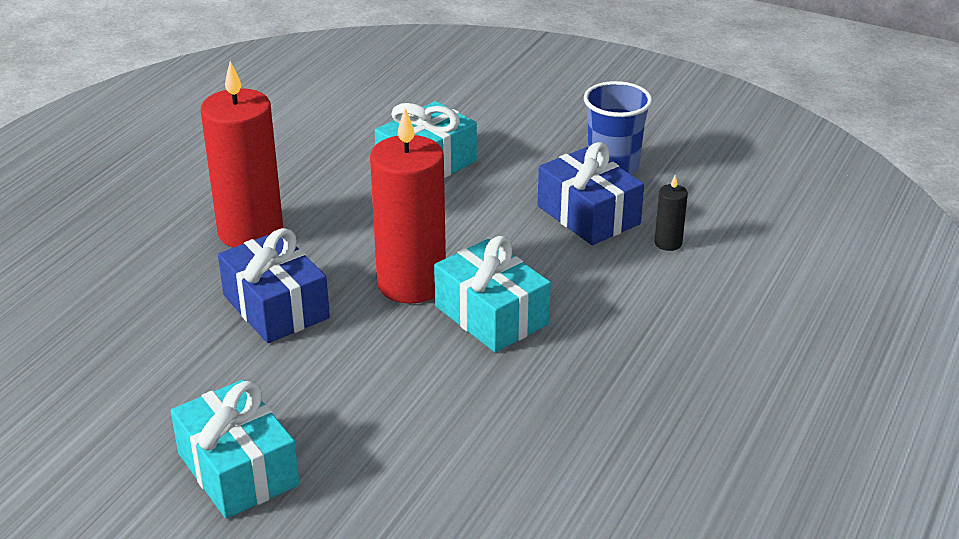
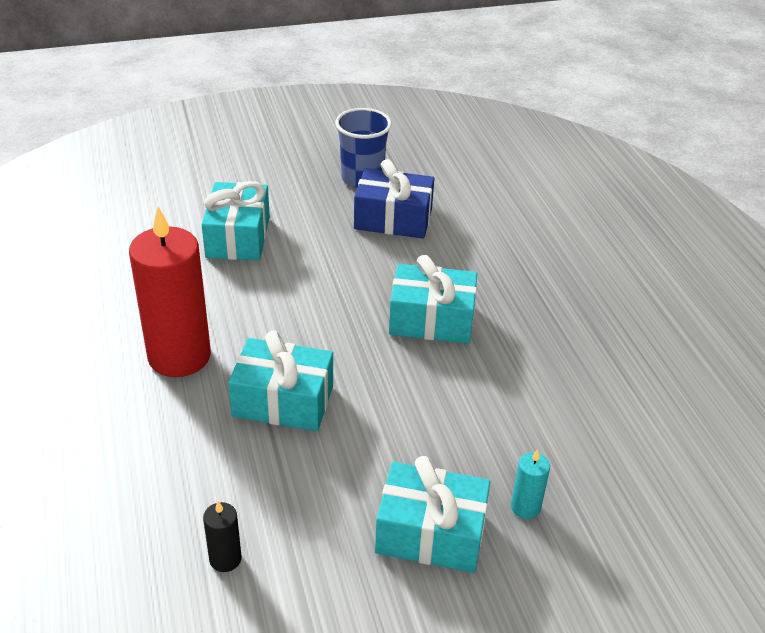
camera: 45 degrees left, 5 degrees up
blue gift [218,228,330,343] -> turquoise gift [228,330,333,431]
red candle [370,108,446,304] -> none
black candle [655,175,688,251] -> black candle moved to [203,501,241,572]
none -> turquoise candle [511,449,550,519]

